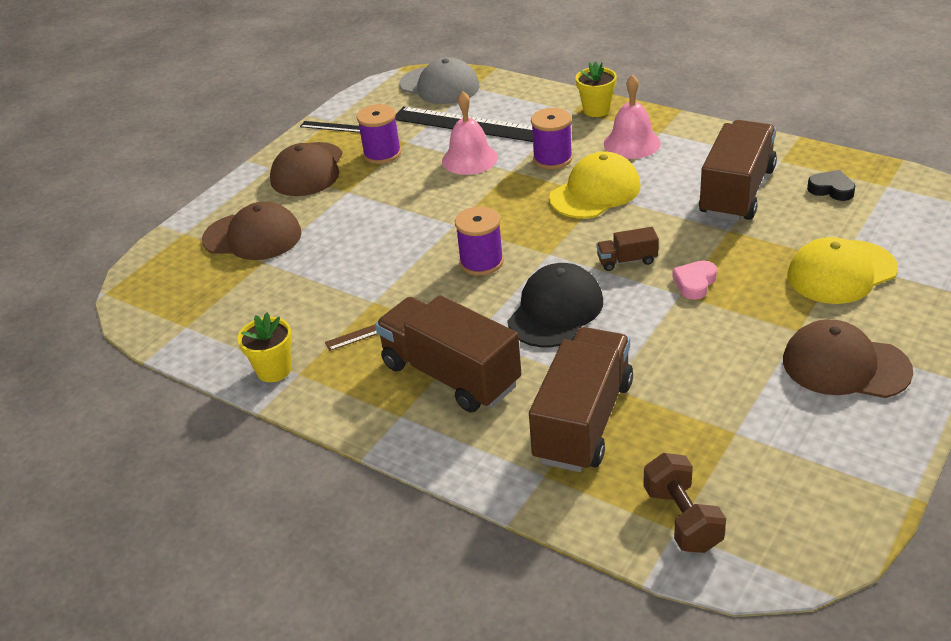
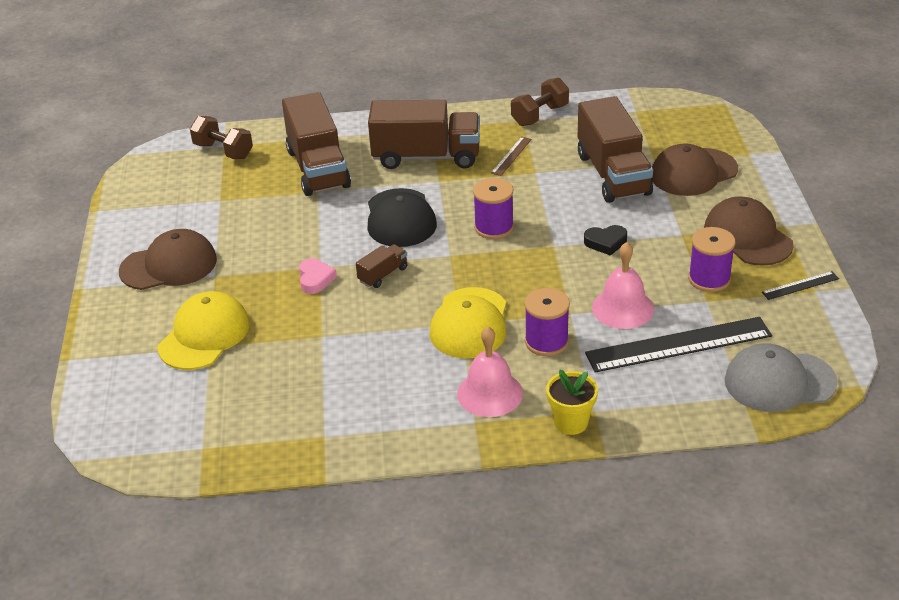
camera: 140 degrees right, 0 degrees up
yellow flower pot [237,312,292,382] -> brown dumbbell [511,77,569,126]
brown truck [699,120,777,221] -> brown truck moved to [578,96,653,203]
black heart [807,170,856,201] -> black heart moved to [584,225,627,256]

